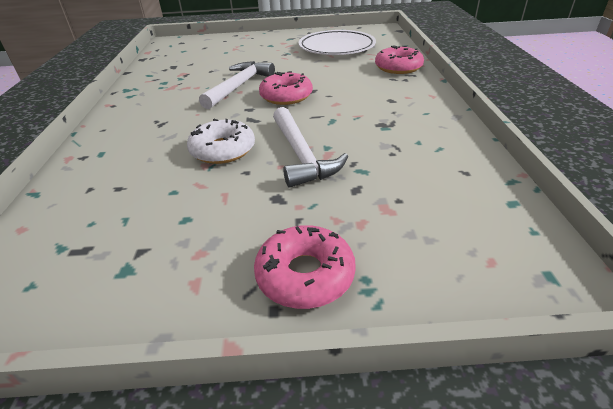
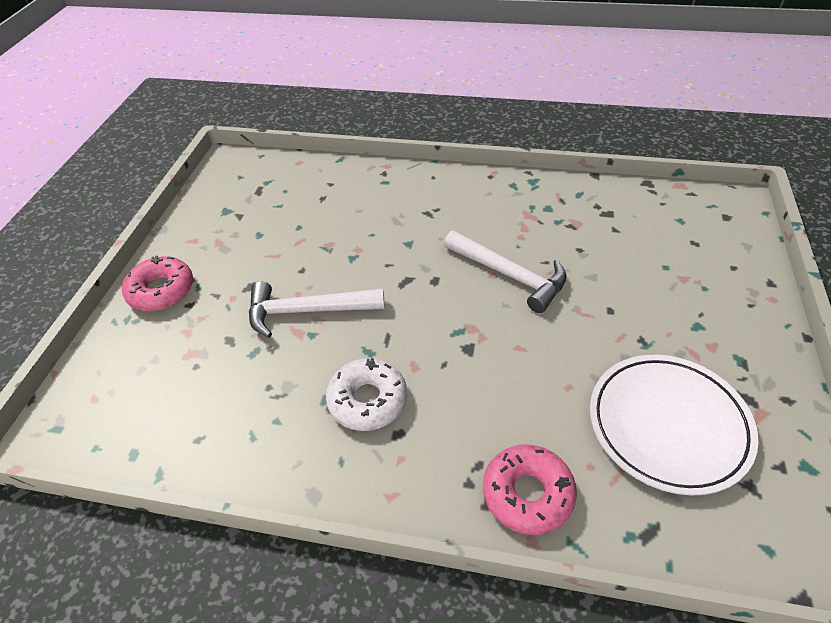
camera: 105 degrees right, 10 degrees up
white donut [187,119,255,164] -> white donut moved to [326,358,407,431]
pink donut [259,71,313,105] -> none

